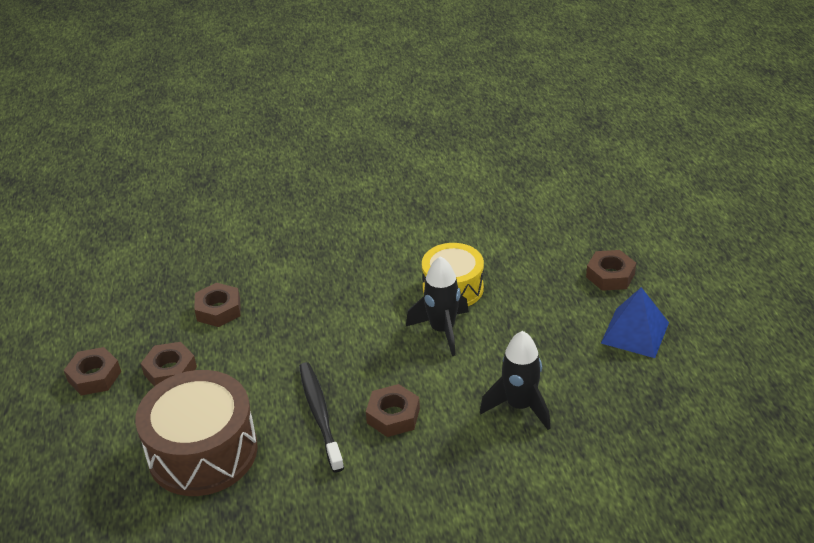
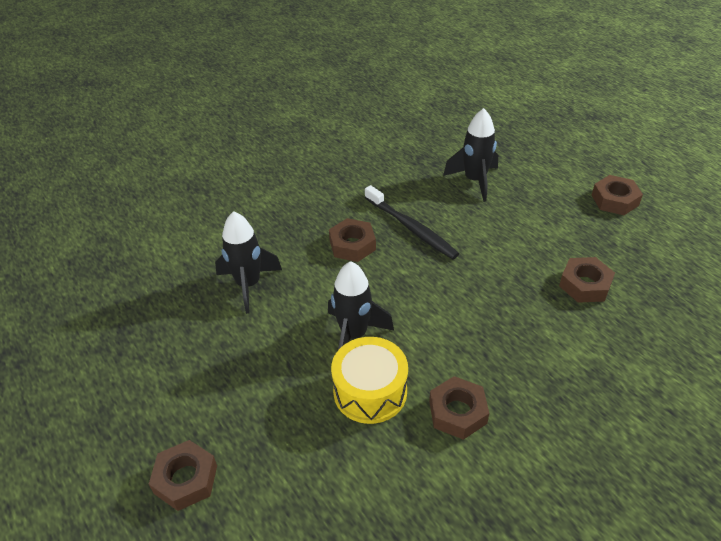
camera: 155 degrees right, 5 degrees up
brown drum [135,370,258,496] -> black rocket [443,108,498,202]
brown nut [141,342,197,387] -> brown nut moved to [429,376,489,440]
blue pyramid [601,287,669,358] -> none

